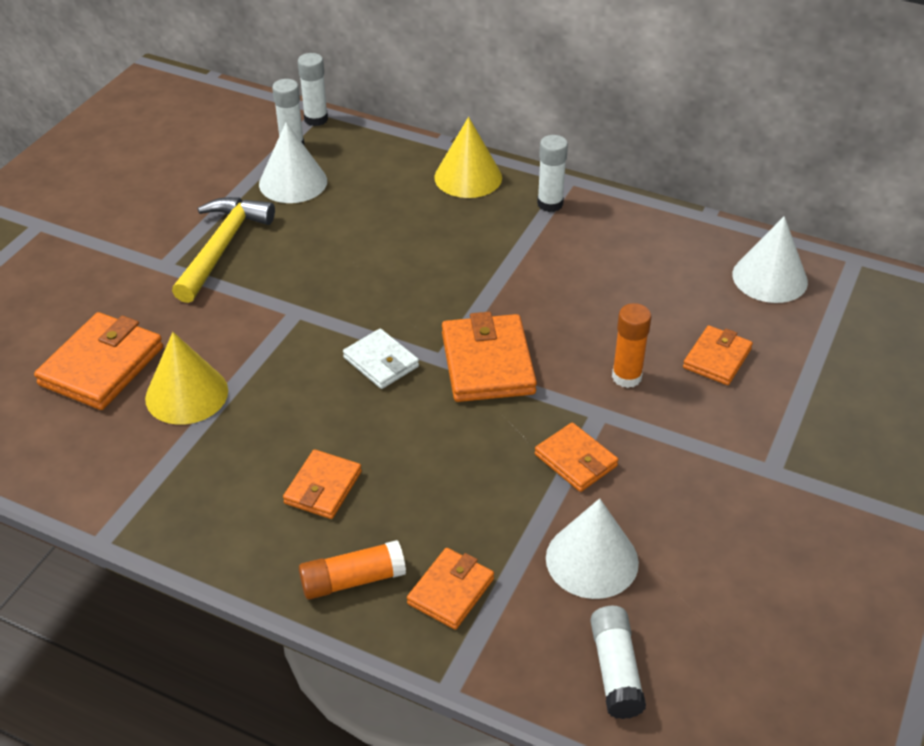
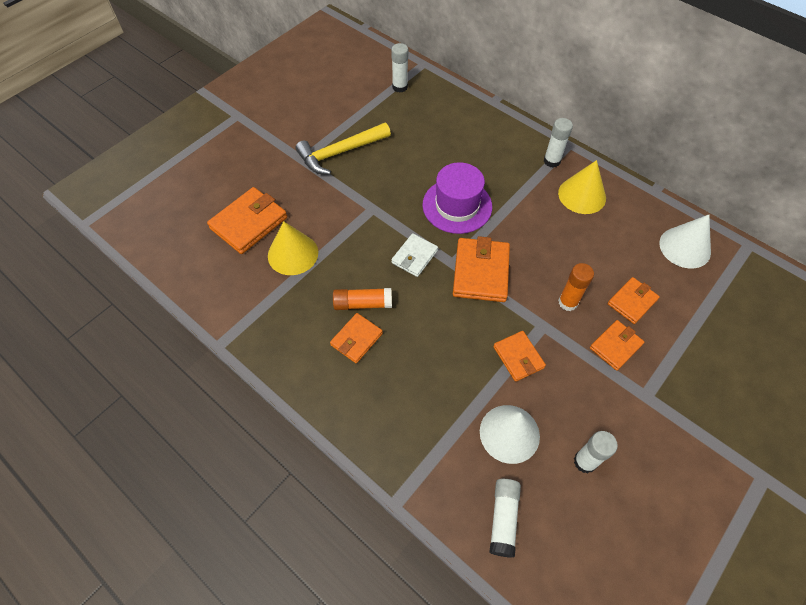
camera: 15 degrees right, 15 degrees up
yellow hammer [172,197,275,303] -> yellow hammer turned 150 degrees counterclockwise [295,123,391,175]
white cone [259,122,327,203] -> none
white glue stick [298,53,328,126] -> white glue stick moved to [574,431,618,473]
orange glue stick [299,540,406,600] -> orange glue stick moved to [333,288,392,310]
white wallet [343,329,419,389] -> white wallet turned 60 degrees clockwise [391,233,438,277]
orange wallet [407,548,494,630] -> orange wallet moved to [590,320,644,371]
yellow cone [434,117,502,198] -> yellow cone moved to [558,160,606,214]
none -> purple hat [423,162,492,234]

